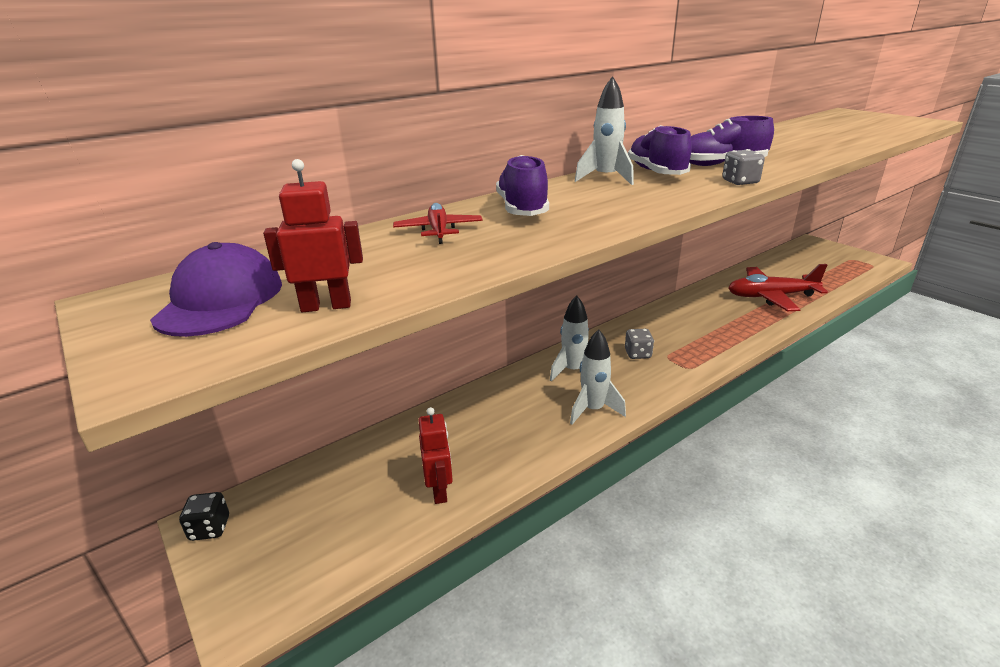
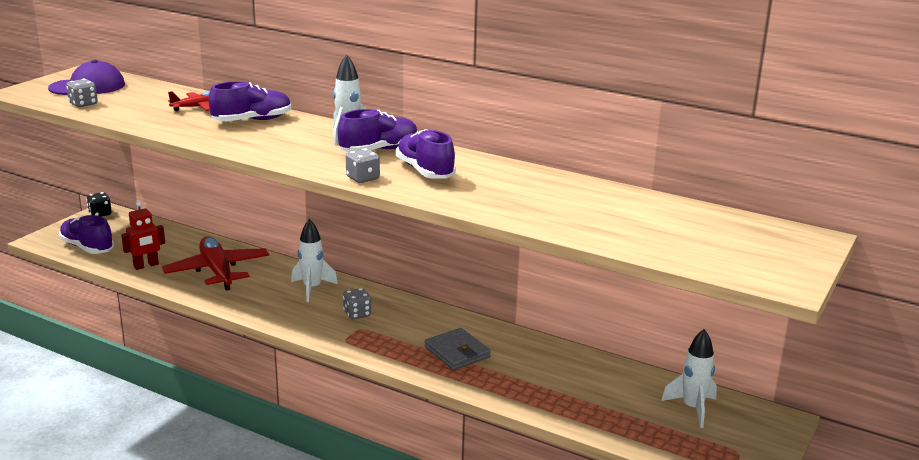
camera: 65 degrees right, 5 degrees down
red robot [263,159,363,313] -> grey dice [66,79,98,107]
white rocket [570,329,626,425] -> white rocket moved to [661,329,717,428]
red plane [728,264,828,311] -> red plane moved to [162,236,269,290]
none -> purple shoe [59,215,114,254]
none -> grey wallet [425,328,491,370]

